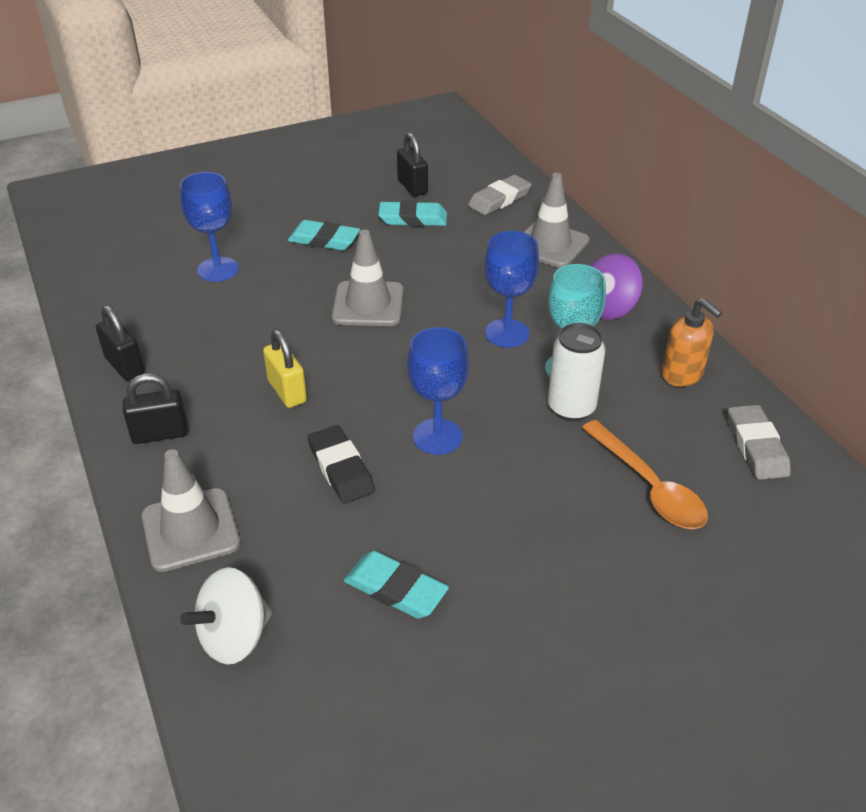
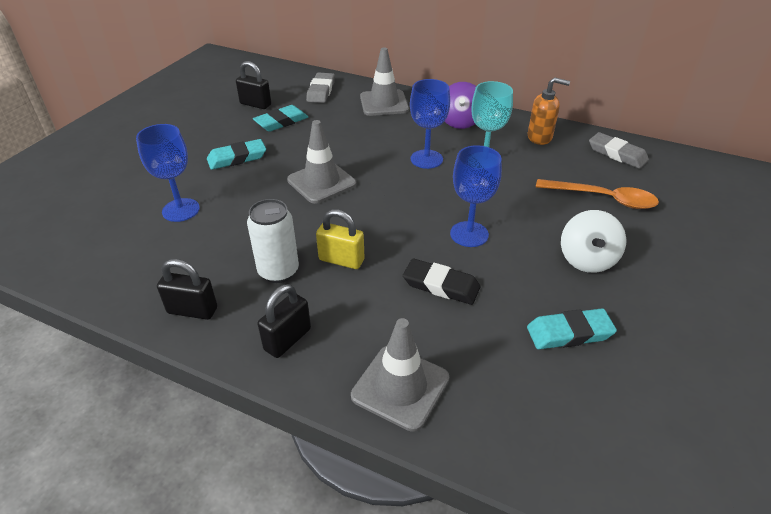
camera: 40 degrees left, 0 degrees up
white spinning top [180,567,272,665] -> white spinning top moved to [561,210,626,273]
white can [548,323,605,421] -> white can moved to [247,199,299,283]

